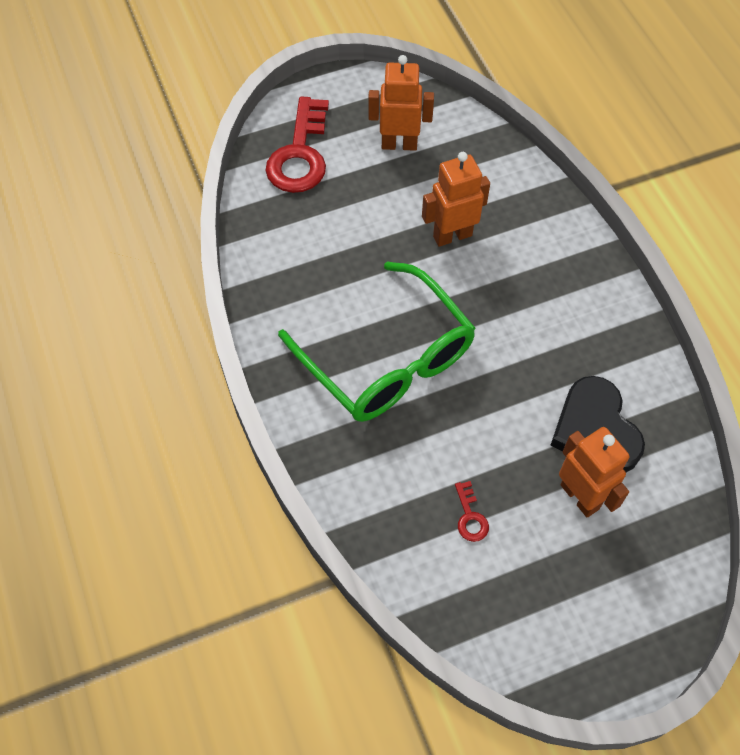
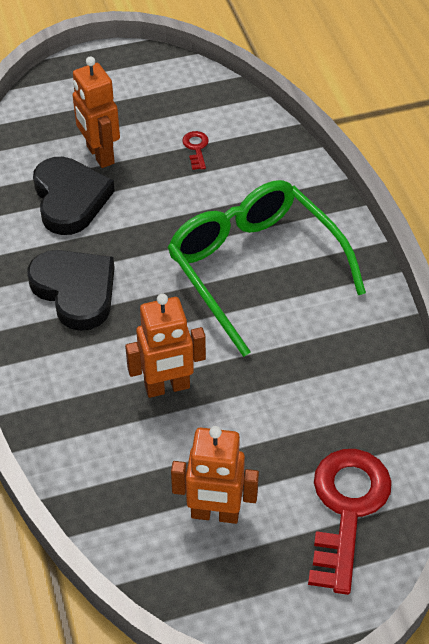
camera: 175 degrees left, 10 degrees down
none -> black heart [27,250,115,331]

